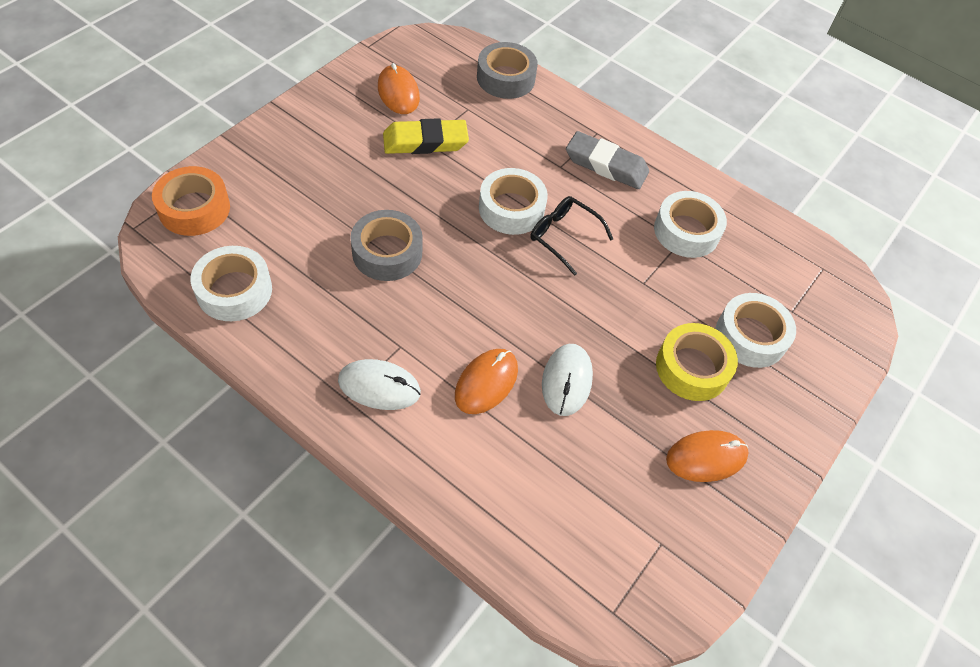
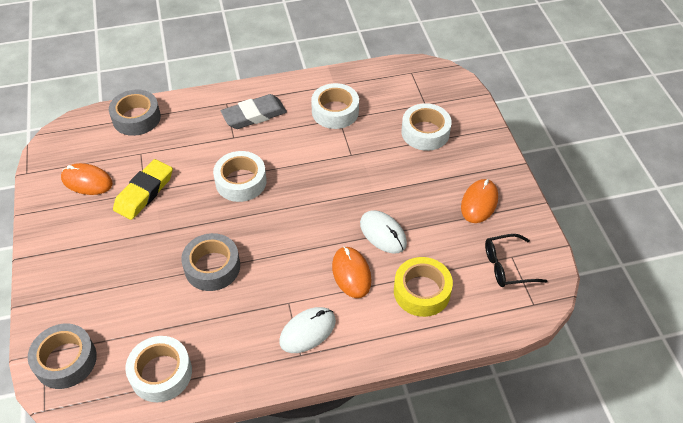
camera: 45 degrees left, 5 degrees down
orange tape [152,166,230,236] -> grey tape [28,324,97,389]
black glasses [531,196,613,276] -> black glasses moved to [485,234,547,287]
yellow tape [656,323,738,401] -> yellow tape moved to [394,257,453,317]

